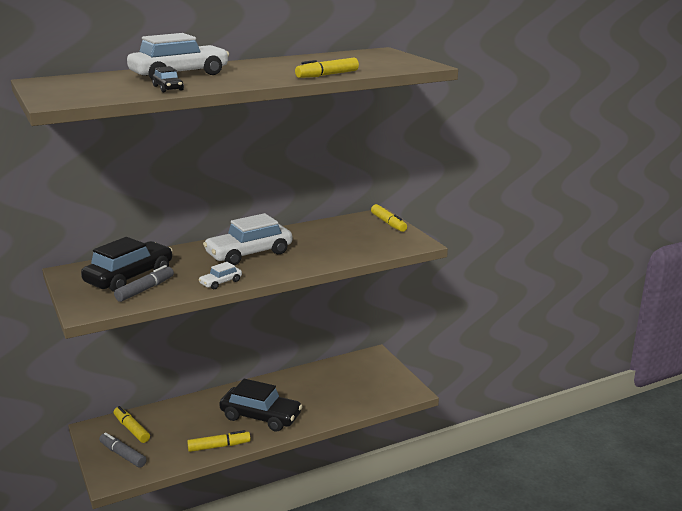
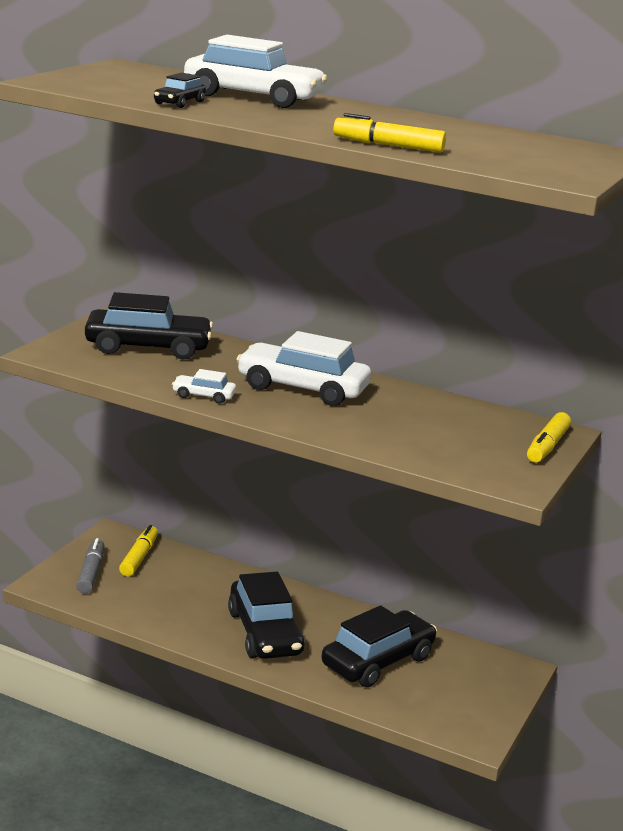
camera: 50 degrees right, 0 degrees up
grey marker [114,265,174,302] -> none
yellow marker [187,430,251,452] -> none
none -> black car [322,605,437,687]

